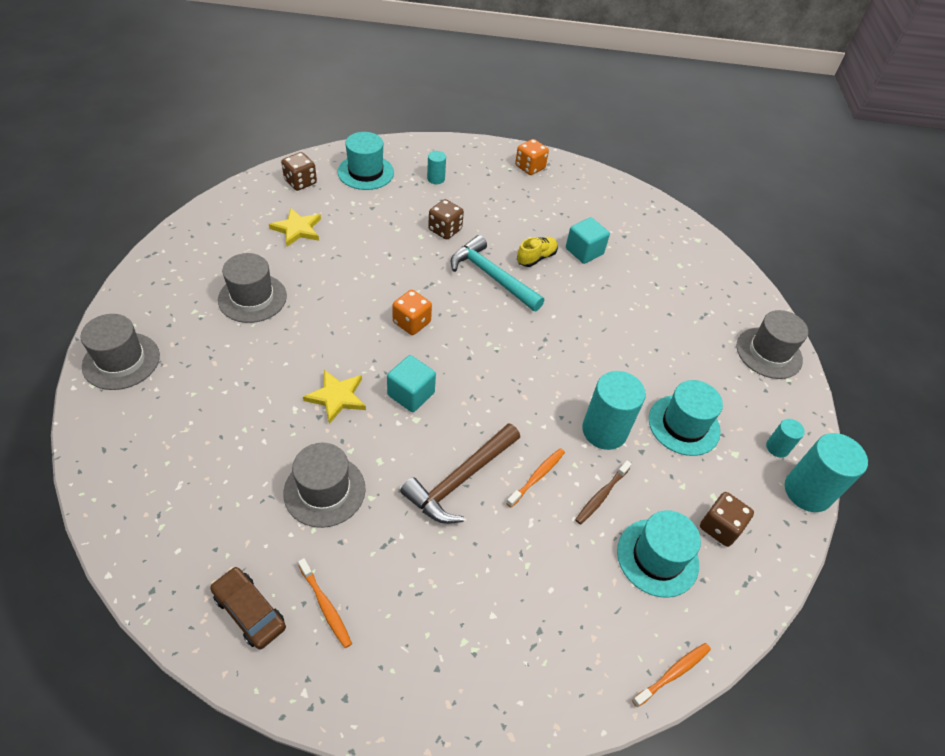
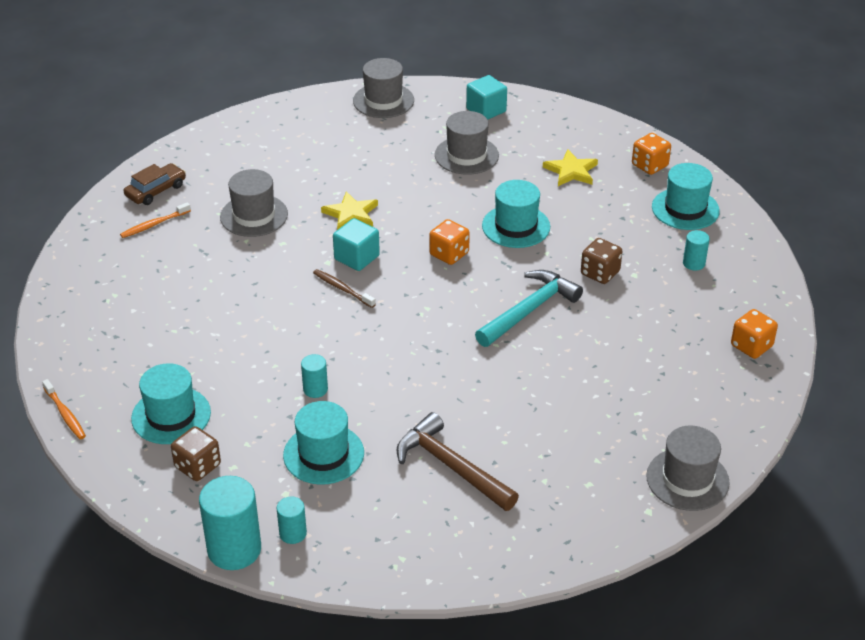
camera: 95 degrees right, 10 degrees down
brown dice [281,152,317,191] -> orange dice [632,133,671,175]
brown hammer [400,423,520,524] -> brown hammer moved to [396,412,519,511]
orange toothbrush [506,448,565,508] -> none
yellow shoe [517,237,558,267] -> none
turquoise cube [566,217,610,264] -> turquoise cube moved to [466,75,507,120]
brown toothbrush [575,460,632,524] -> brown toothbrush moved to [313,269,376,308]
turquoise cylinder [582,371,646,450] -> turquoise cylinder [301,354,328,398], size x0.51
grey hat [737,310,808,379] -> grey hat moved to [646,426,730,511]
none -> turquoise hat [482,180,550,248]

